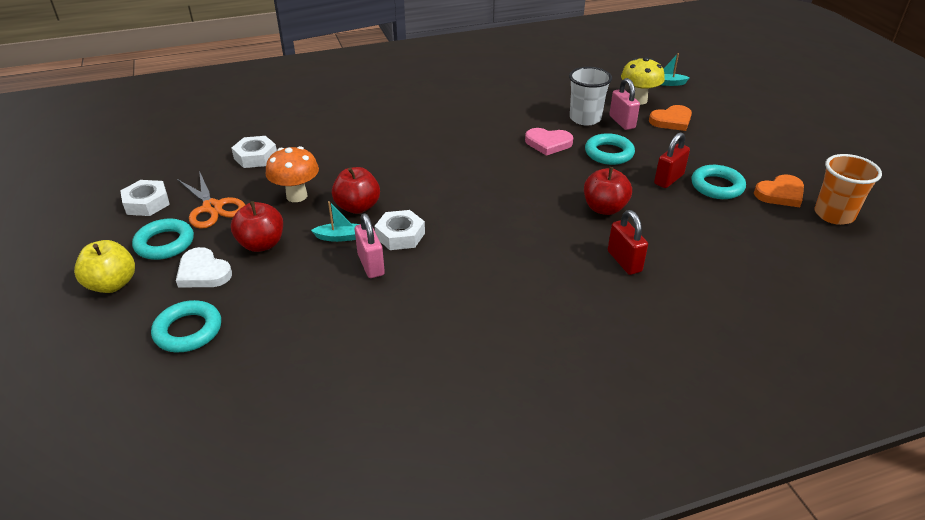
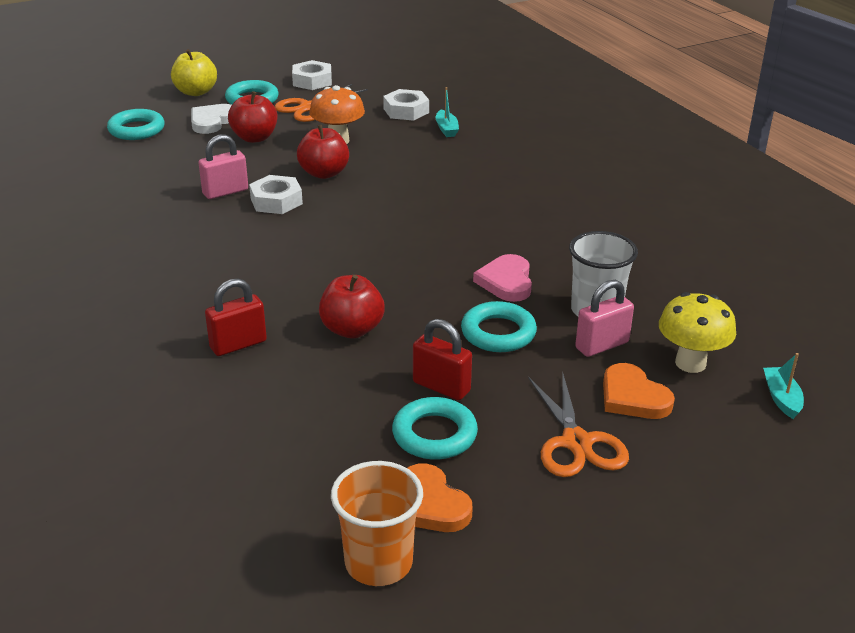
camera: 80 degrees right, 5 degrees down
turquoise boat [311,201,360,242] -> turquoise boat moved to [436,87,459,137]
none -> orange scissors [528,371,629,477]

